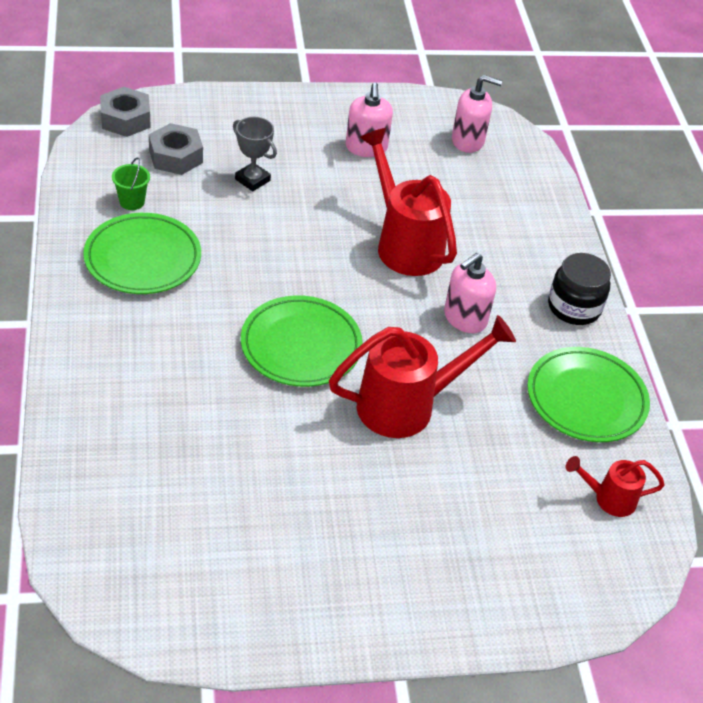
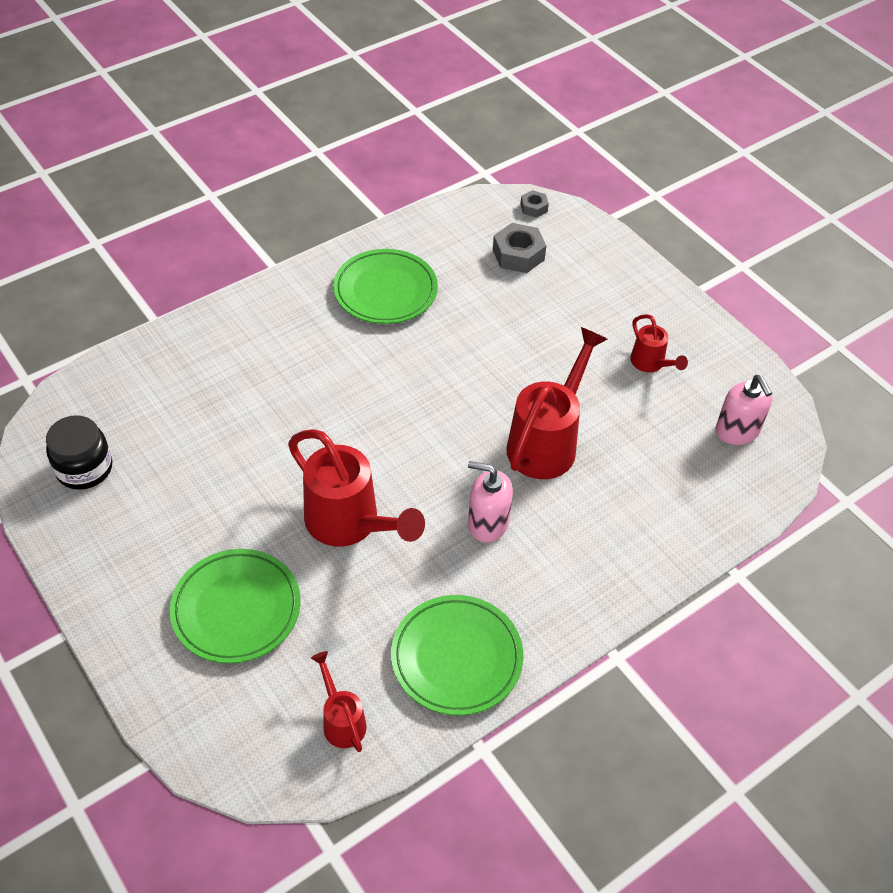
camera: 65 degrees right, 5 degrees up
grey nut [100,87,151,137] -> grey nut [520,190,549,218], size x0.57
green bucket [112,157,150,210] -> none
grey trophy [233,117,277,191] -> none
green plate [241,295,363,387] -> green plate moved to [170,549,301,664]
pink soap dispenser [345,82,393,157] -> red watering can [630,314,688,372]
black jar [548,253,611,325] -> black jar moved to [46,415,112,490]

